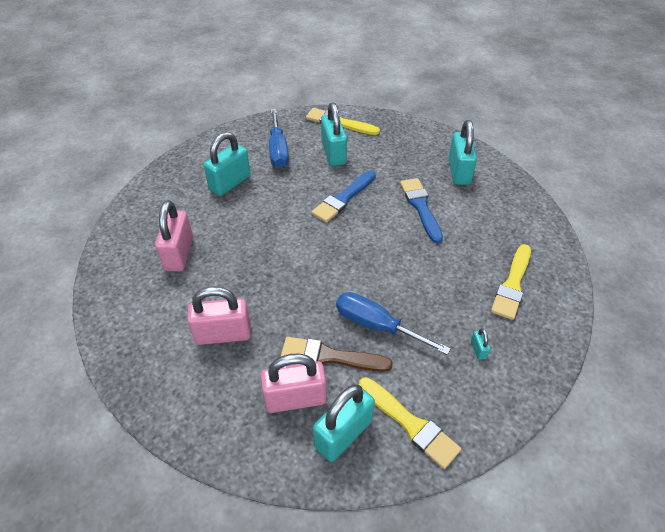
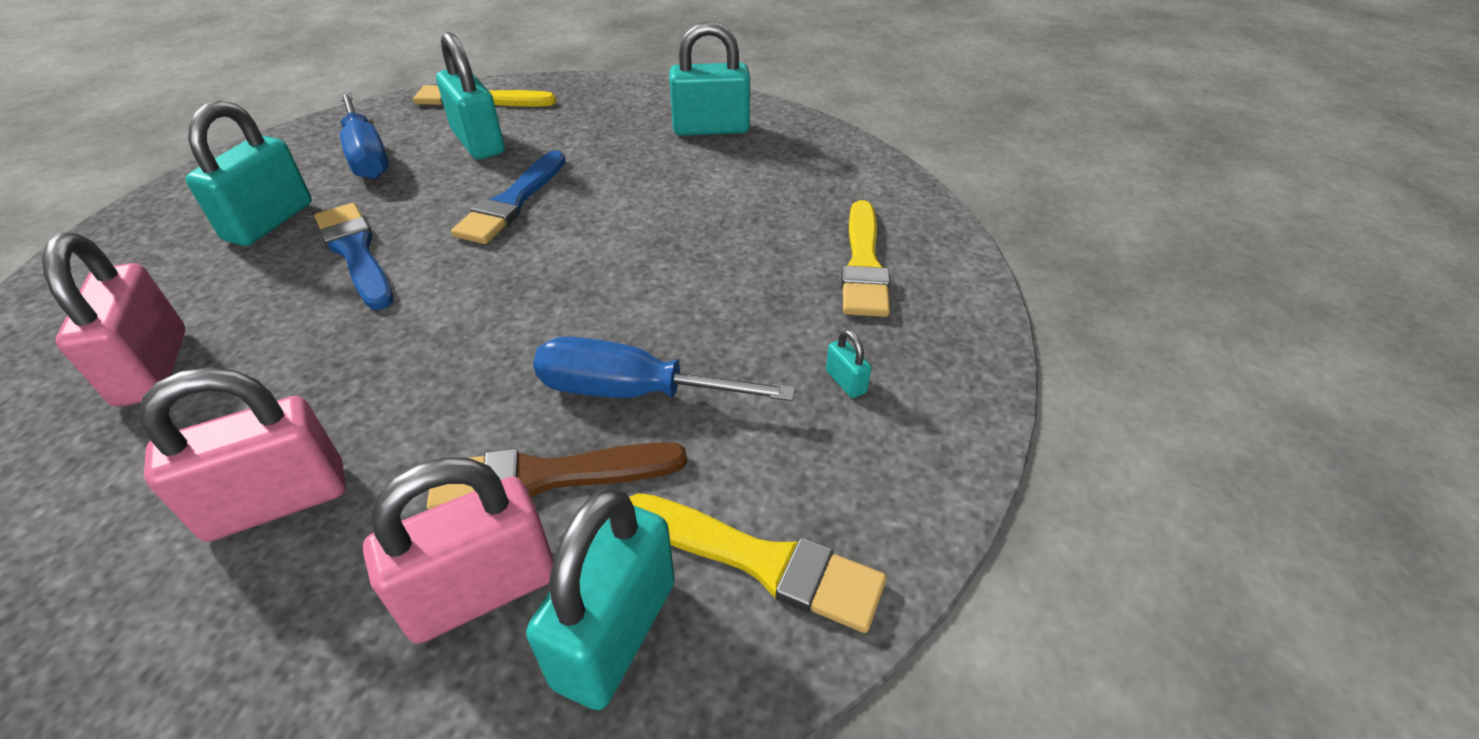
camera: 20 degrees left, 5 degrees down
blue brush [400,178,443,243] -> blue brush moved to [315,203,393,310]
turquoise padlock [448,120,477,185] -> turquoise padlock turned 75 degrees counterclockwise [669,21,750,136]

